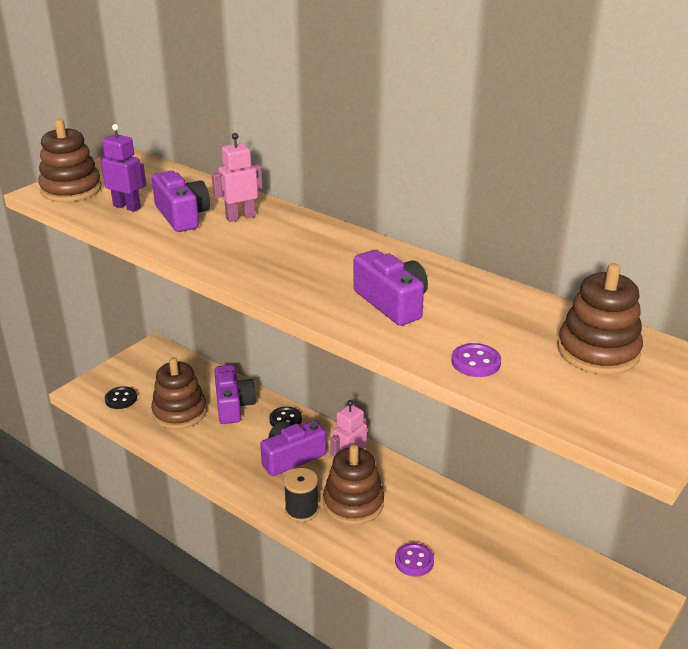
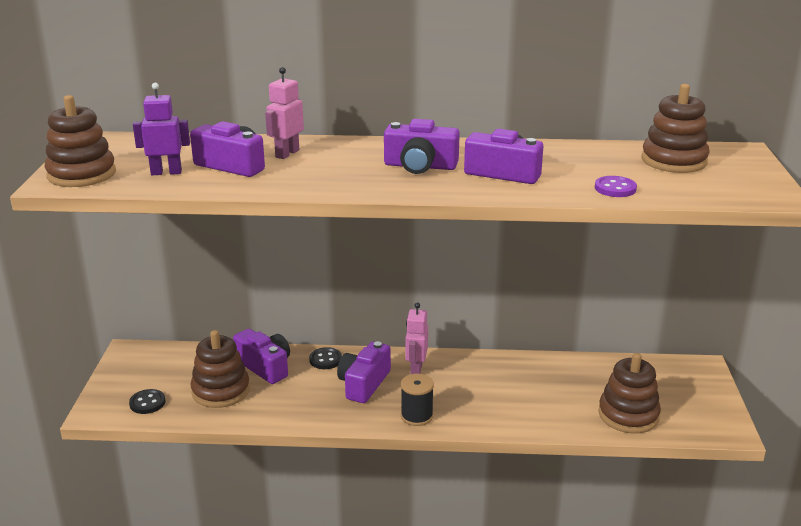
camera: 35 degrees left, 5 degrees down
brown stacking toy [323,444,384,525] -> brown stacking toy moved to [598,353,661,433]
purple button [395,543,434,577] -> none
none -> purple camera [384,119,460,174]

